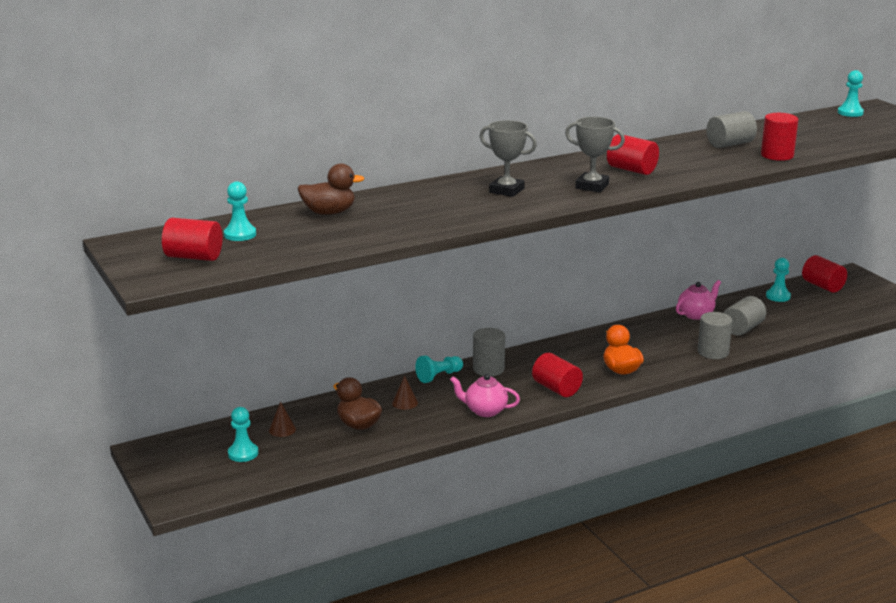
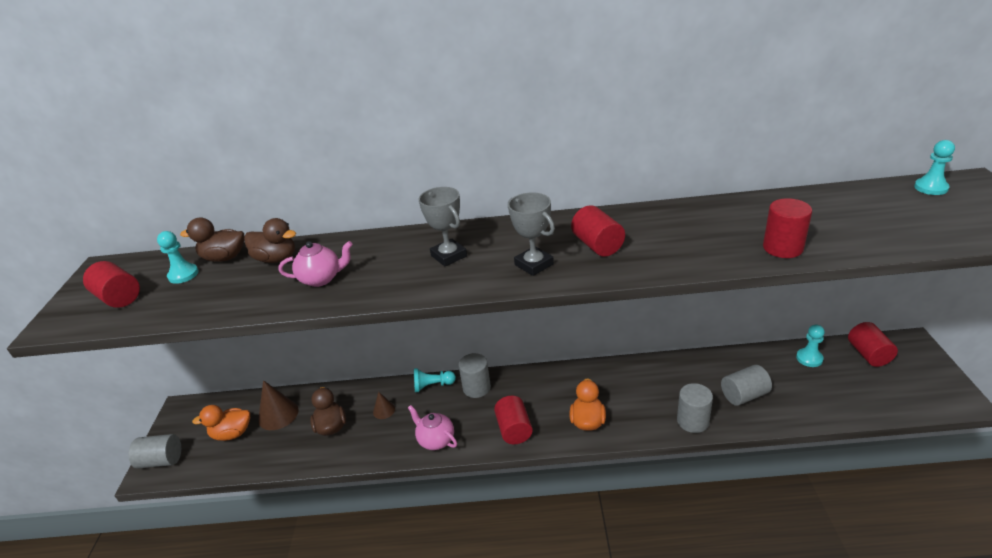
camera: 30 degrees right, 10 degrees up
turquoise pawn [228,407,258,462] -> orange duck [192,405,250,441]
brown cone [269,401,296,437] -> brown cone [258,380,299,430], size x1.81
pink teapot [676,280,721,320] -> pink teapot moved to [279,241,353,287]
grey cylinder [706,111,757,148] -> grey cylinder moved to [129,434,181,469]
none -> brown duck [180,218,245,262]

